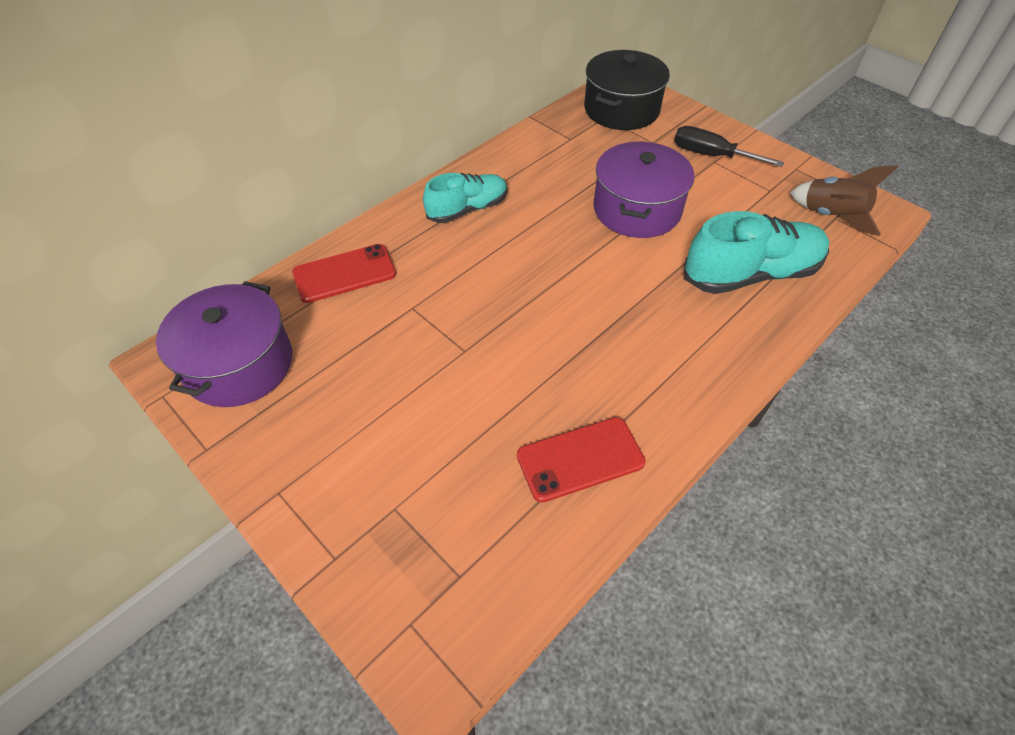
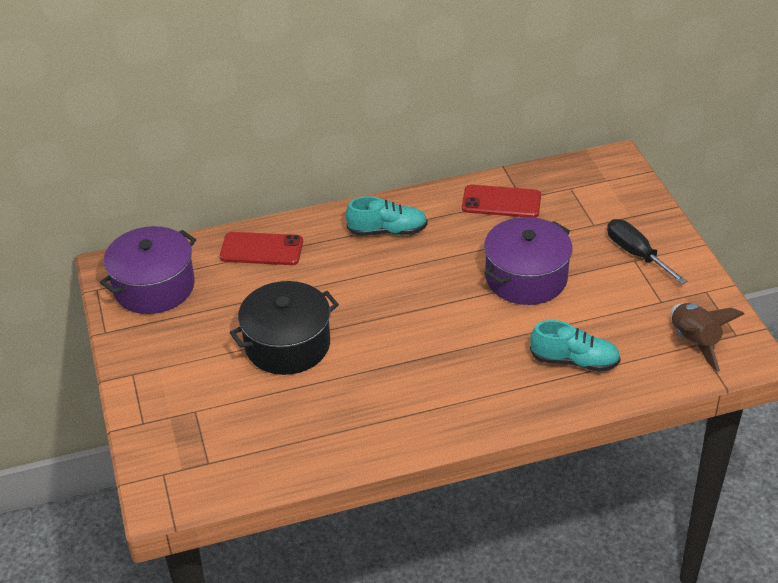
camera: 30 degrees right, 10 degrees down
red phone [517,417,646,502] -> red phone moved to [462,185,541,218]
black pot [584,50,670,130] -> black pot moved to [230,281,339,375]
turquoise shoe [684,211,830,294] -> turquoise shoe [530,320,621,372], size x0.65

